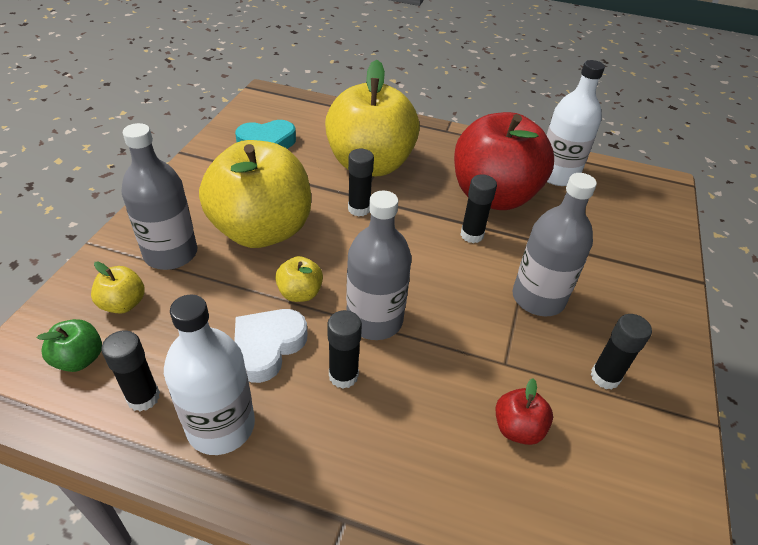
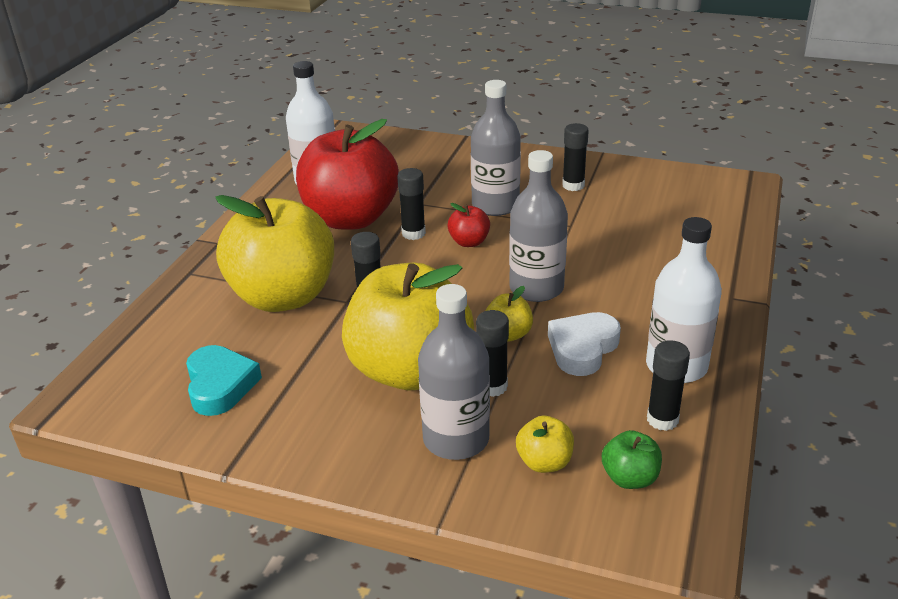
camera: 85 degrees left, 10 degrees down
white heart [234,309,307,383] -> white heart turned 90 degrees clockwise [548,312,621,376]
black glue stick [327,310,362,389] -> black glue stick moved to [476,310,509,397]
red apple [495,378,553,445] -> red apple moved to [447,203,490,247]

